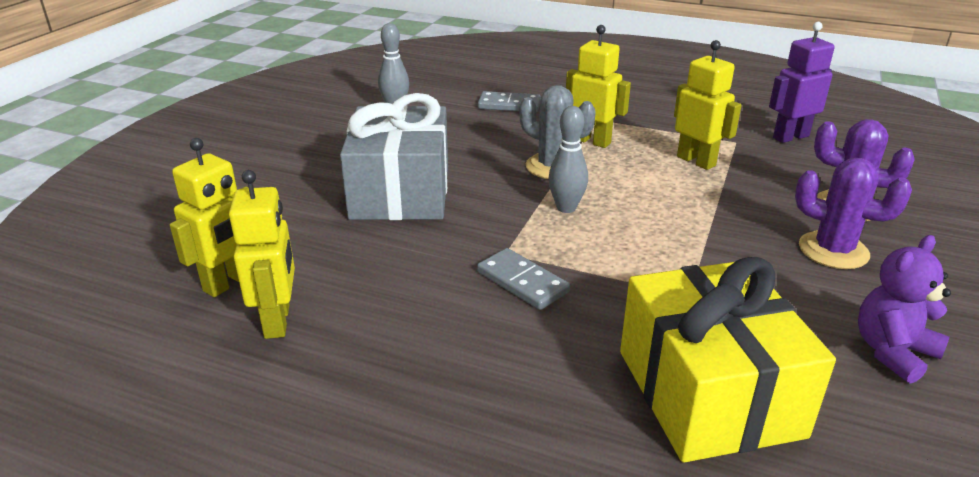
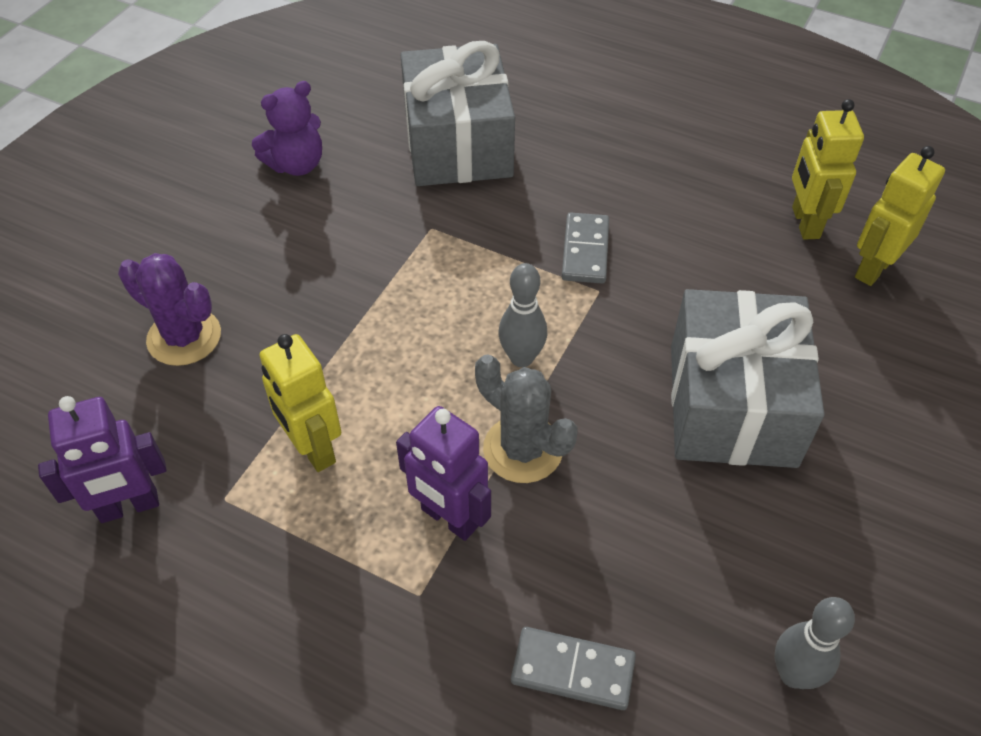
camera: 175 degrees left, 20 degrees up
grey domino [477,248,570,310] -> grey domino turned 45 degrees clockwise [562,212,609,284]
yellow robot [566,25,631,148] -> purple robot [396,406,491,541]
yellow gift [620,257,836,463] -> grey gift [400,41,515,186]
purple cactus [795,158,912,269] -> none

